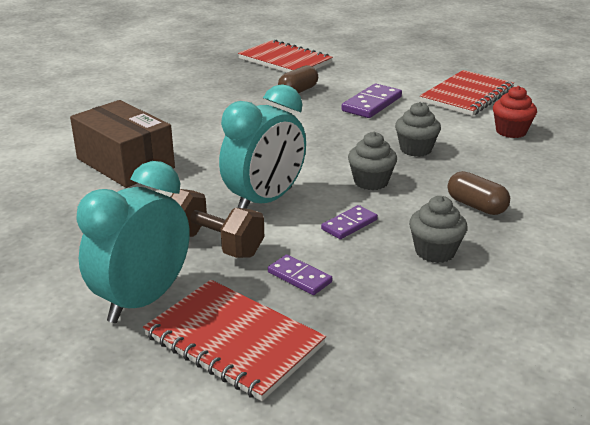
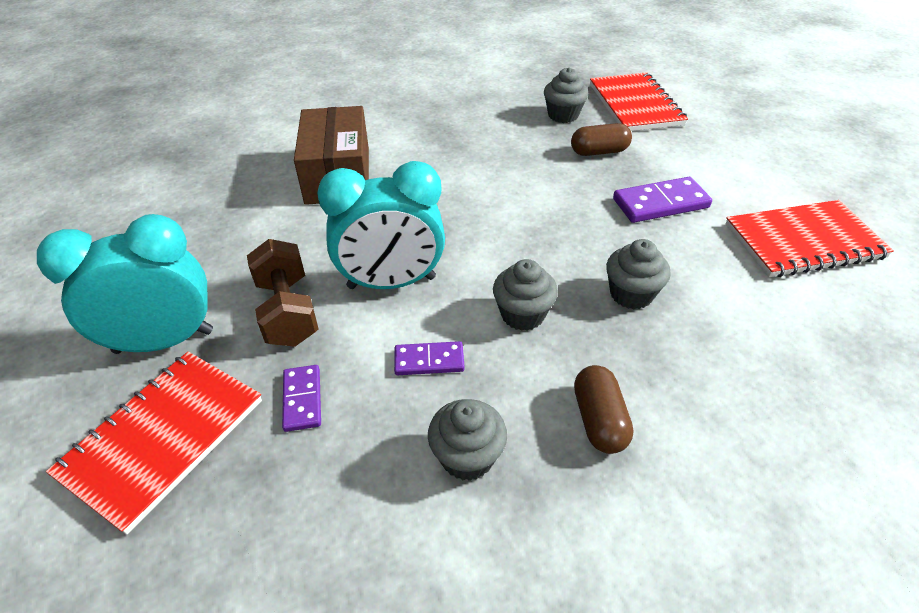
camera: 40 degrees right, 15 degrees up
red notebook [143,280,326,401] -> red notebook turned 45 degrees clockwise [46,351,262,535]
red cupcake [493,86,537,138] -> none
none -> grey cupcake [544,67,588,123]

